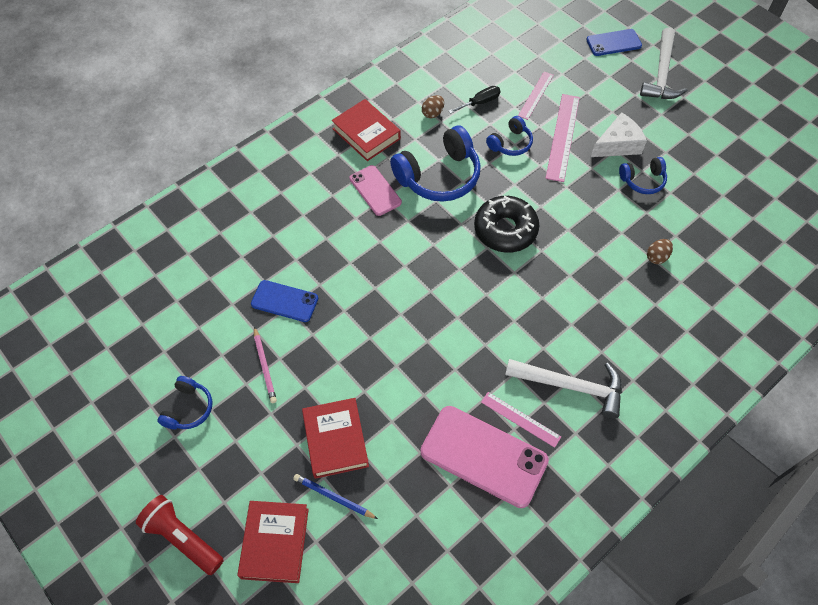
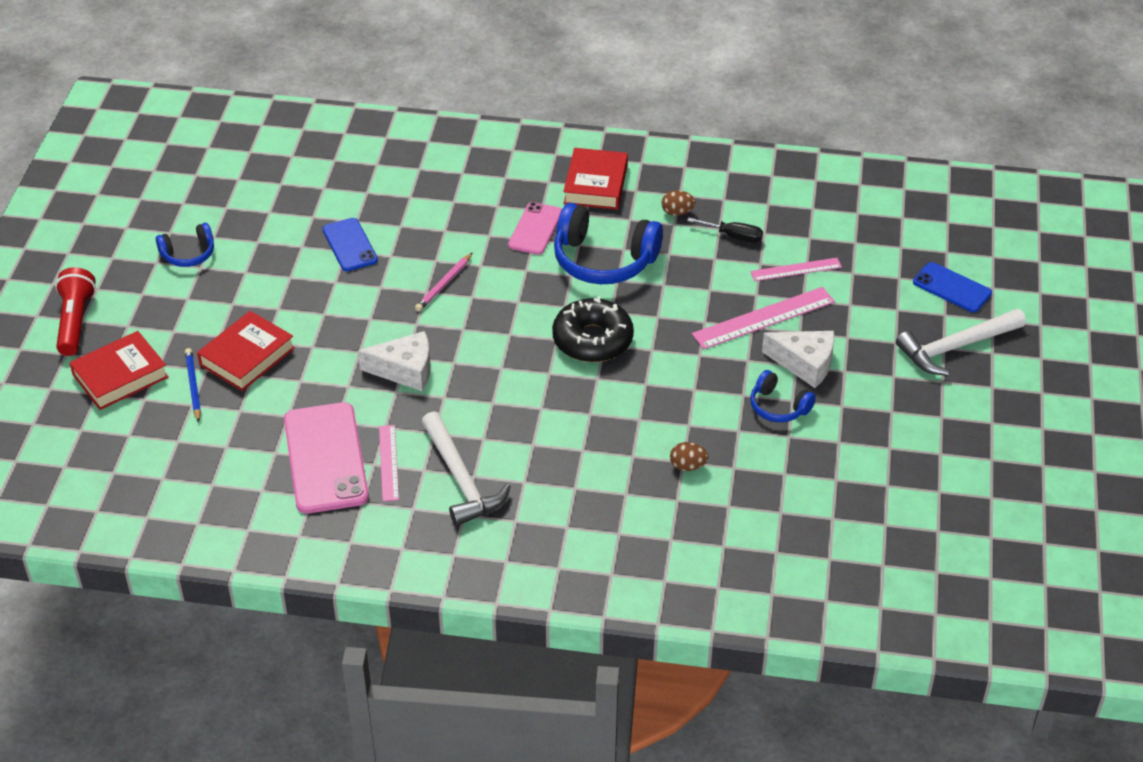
camera: 50 degrees right, 15 degrees down
pink pencil [254,326,277,403] -> pink pencil moved to [415,253,473,311]
blue headphones [486,116,533,156] -> none
none -> white cheese [358,331,431,391]

